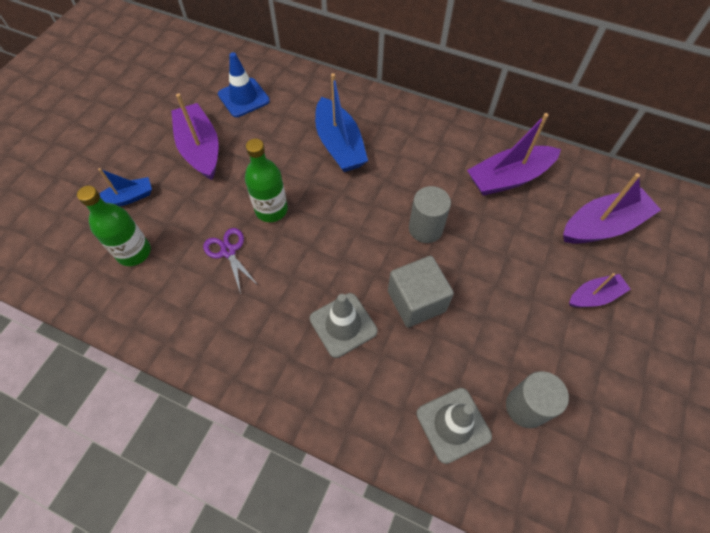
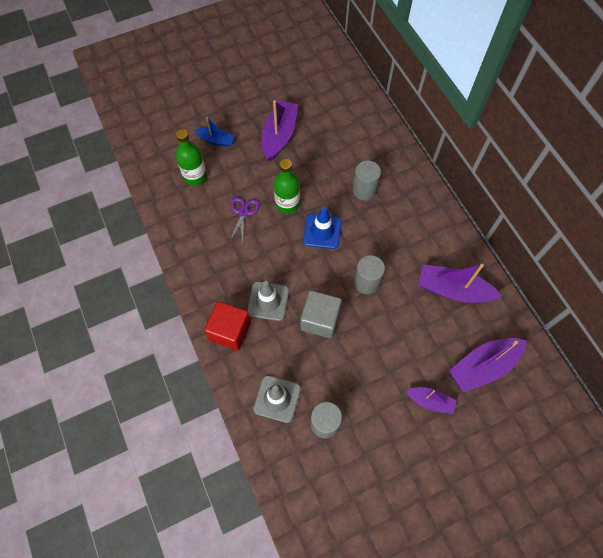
camera: 40 degrees right, 5 degrees up
blue traffic cone [218,52,270,117] -> blue traffic cone moved to [303,207,341,249]
blue boat [315,73,368,172] -> grey cylinder [352,160,381,201]
purple boat [563,173,661,244] -> purple boat turned 135 degrees clockwise [449,338,527,392]
none -> red cube [204,301,251,351]

